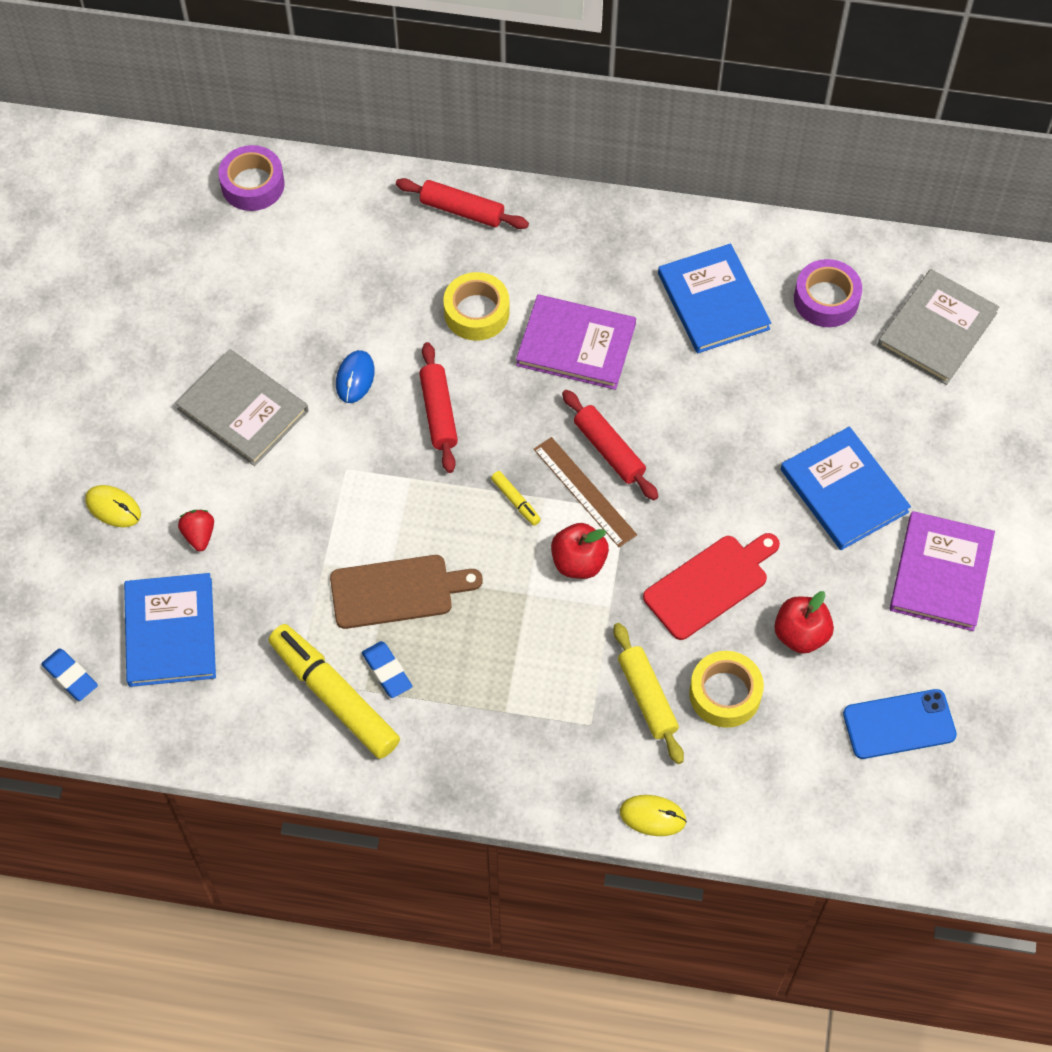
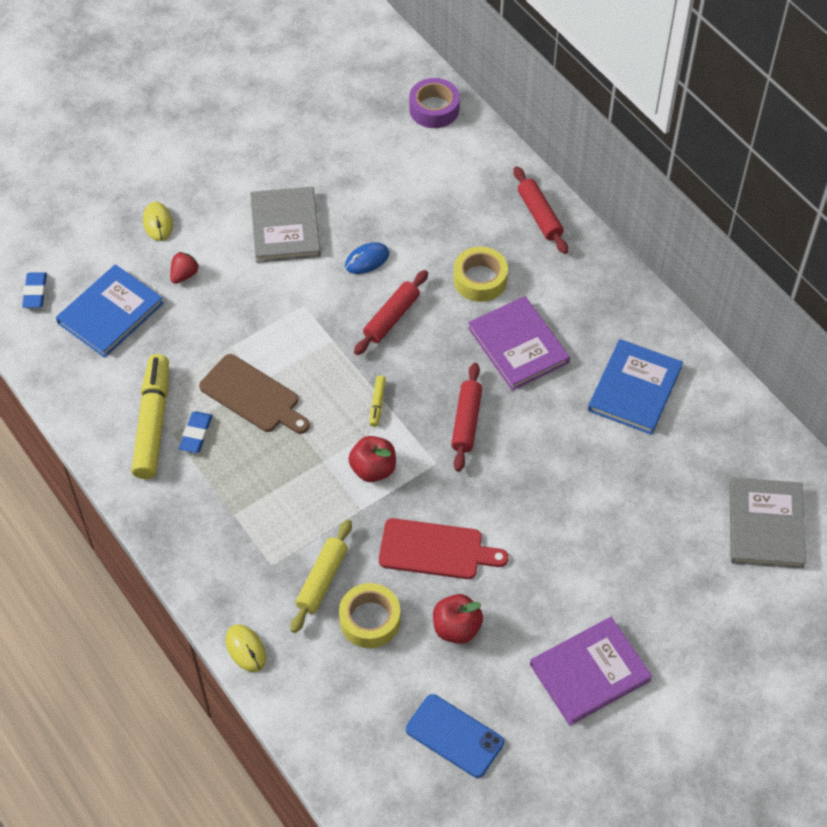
camera: 45 degrees right, 5 degrees down
brown ruler [534,437,637,547] -> none
blue book [781,427,911,550] -> none
purple tape [794,259,862,327] -> none
grey book [877,269,999,385] -> grey book turned 75 degrees counterclockwise [730,477,806,569]

